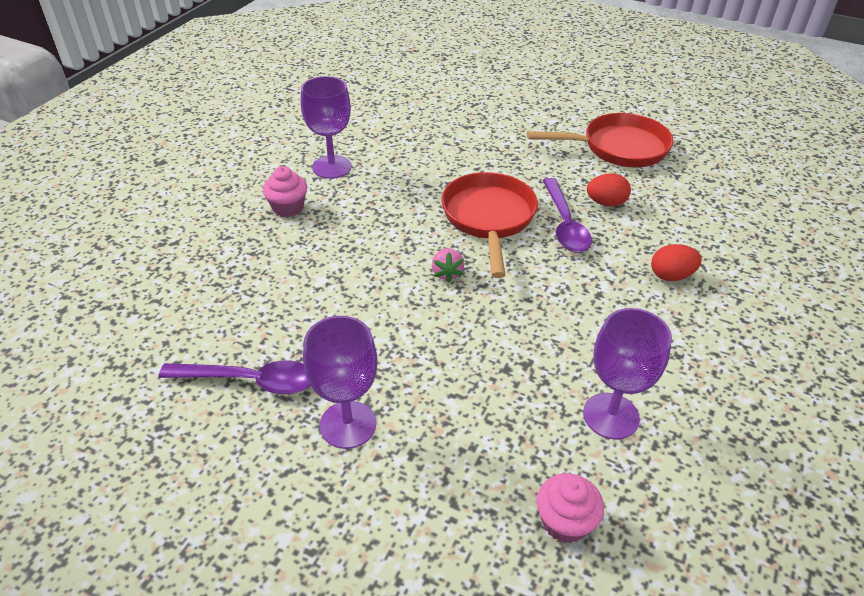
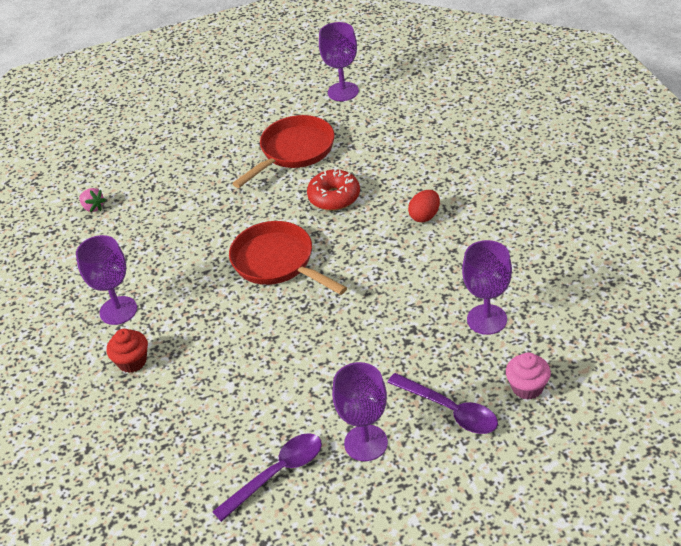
camera: 40 degrees left, 0 degrees up
pink cupcake [263,166,307,217] -> red cupcake [107,329,148,373]
pink strawberry [432,248,464,283] -> pink strawberry moved to [79,188,106,212]
purple spoon [543,178,592,252] -> purple spoon moved to [387,373,498,434]
red egg [587,173,631,207] -> red donut [307,168,360,211]
none -> purple goblet [319,22,359,101]

